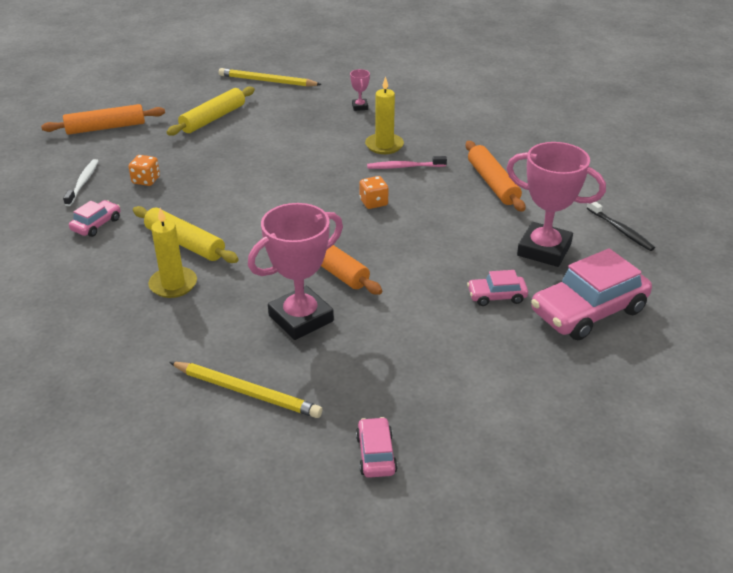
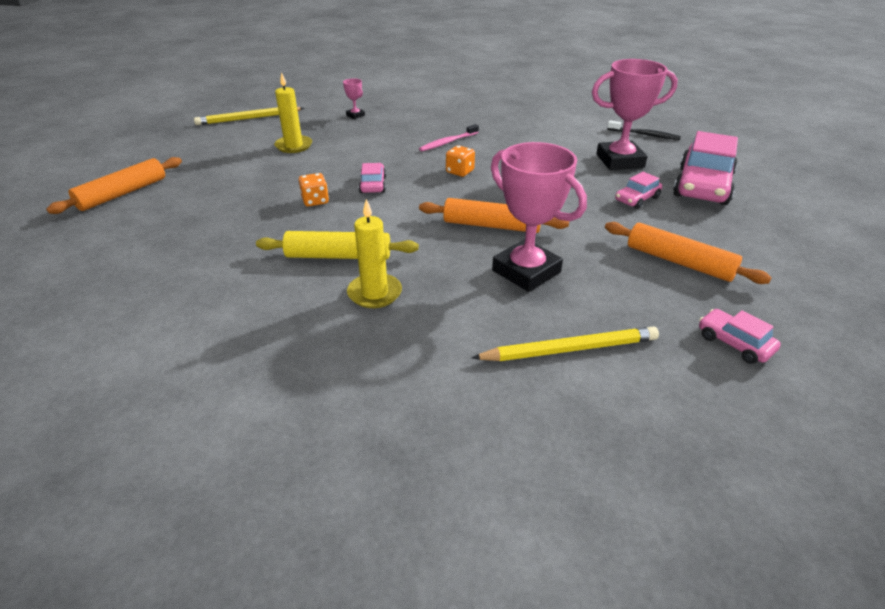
camera: 35 degrees left, 0 degrees up
white toothbrush [63,159,98,206] -> none
pink car [69,200,120,237] -> pink car moved to [359,163,386,193]
orange dice [128,155,160,186] -> orange dice moved to [299,173,329,207]
yellow rolling pin [167,86,255,136] -> none
pink trophy [248,203,343,340] -> pink trophy turned 60 degrees counterclockwise [491,142,587,292]
yellow candle [365,76,404,154] -> yellow candle moved to [274,72,312,153]
orange rolling pin [466,141,525,212] -> orange rolling pin moved to [605,222,772,284]

